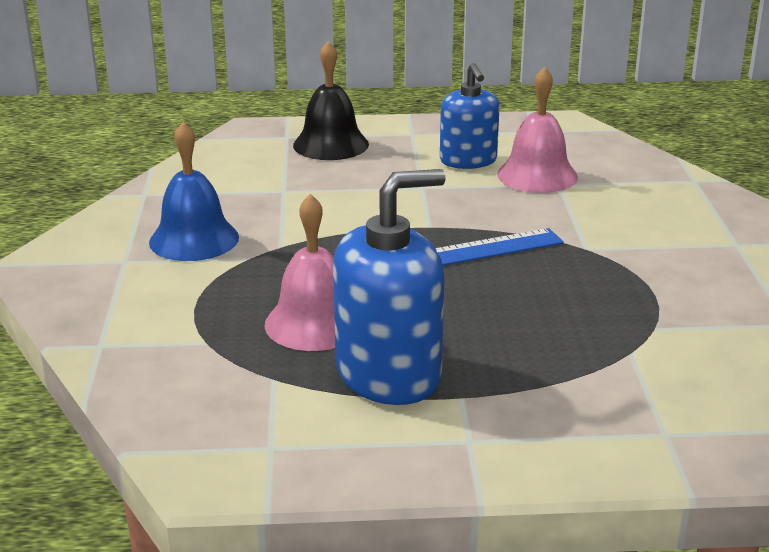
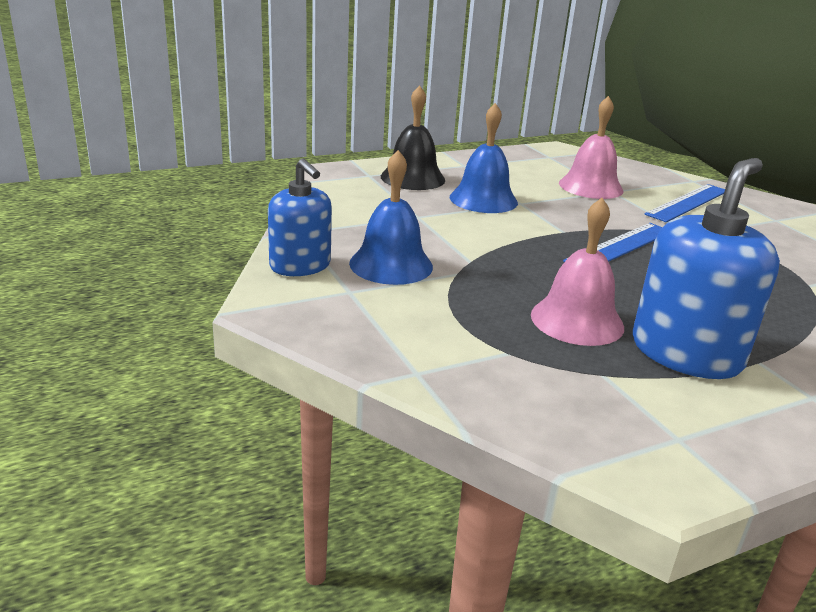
camera: 25 degrees left, 0 degrees up
blue soap dispenser [440,63,500,169] -> blue soap dispenser moved to [268,158,332,276]
none -> blue bell [450,103,518,213]
none -> blue ruler [644,184,725,222]

